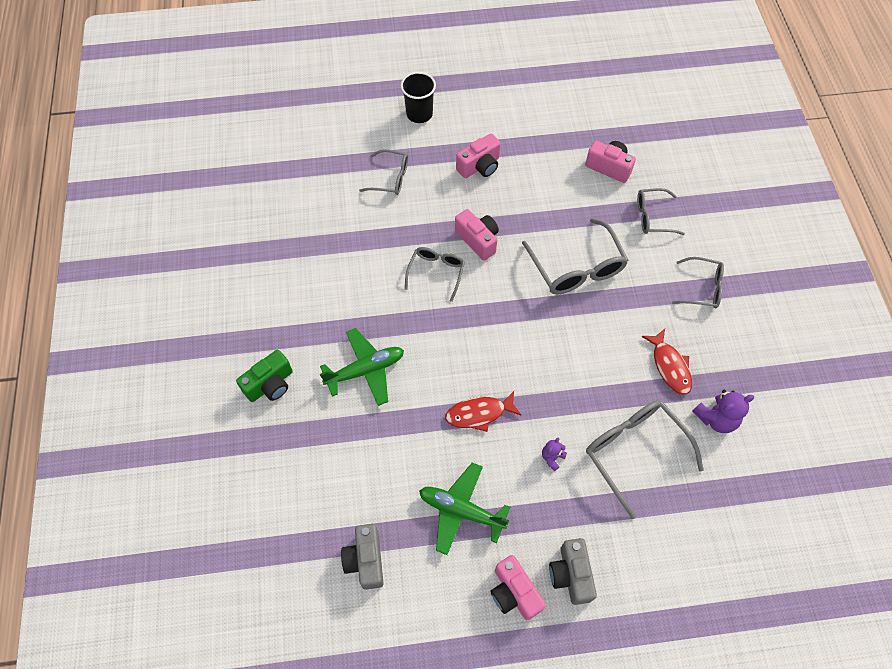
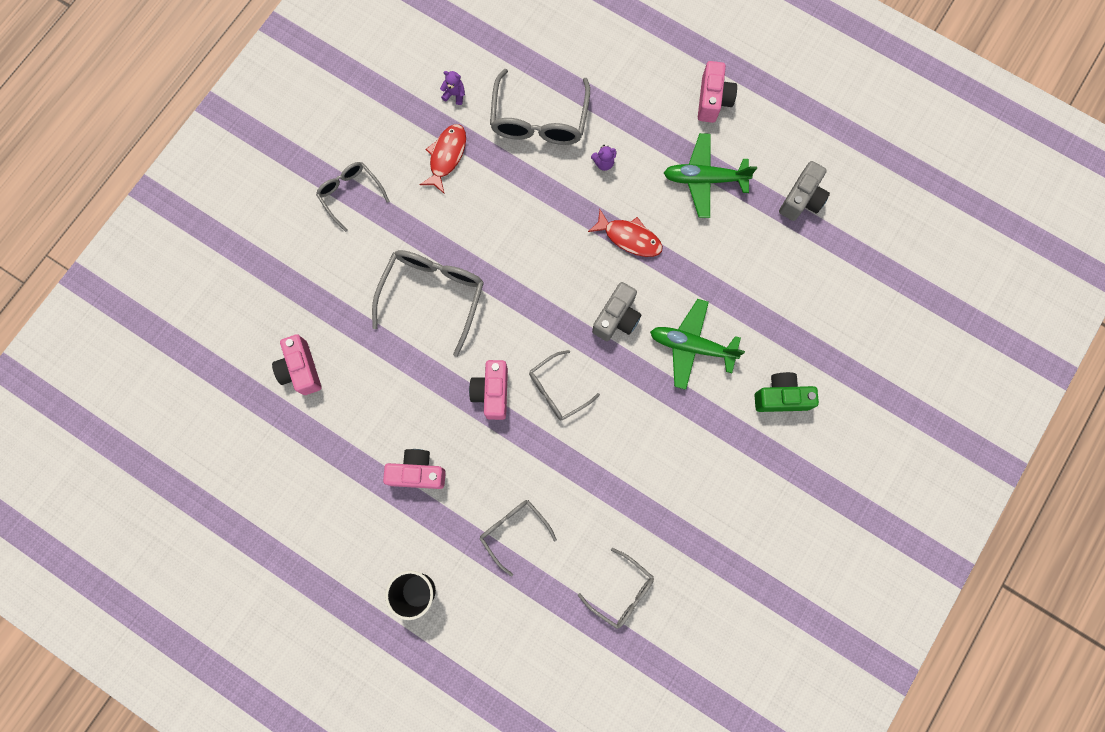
camera: 140 degrees left, 15 degrees up
green plane [419,463,510,555] -> green plane turned 120 degrees clockwise [664,133,757,218]
grey camera [549,538,597,605] -> grey camera moved to [592,282,642,341]
grey glasses [637,188,685,235] -> grey glasses moved to [578,548,654,629]
purple teddy bear [692,390,754,433] -> purple teddy bear [440,71,465,105], size x0.57

